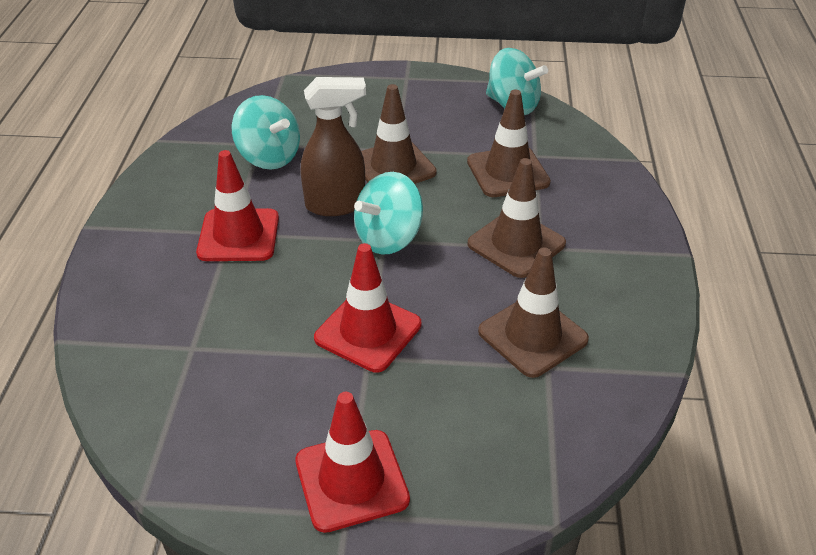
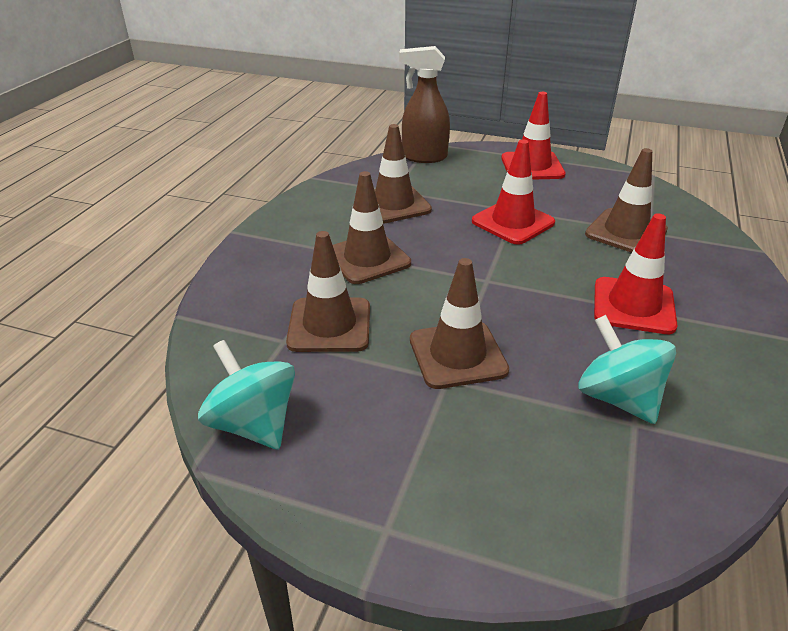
camera: 165 degrees left, 5 degrees down
brown spray bottle [301,77,366,216] -> brown spray bottle moved to [399,46,450,163]
turquoise spinning top [354,172,423,254] -> none
none -> brown traffic cone [585,148,668,253]

